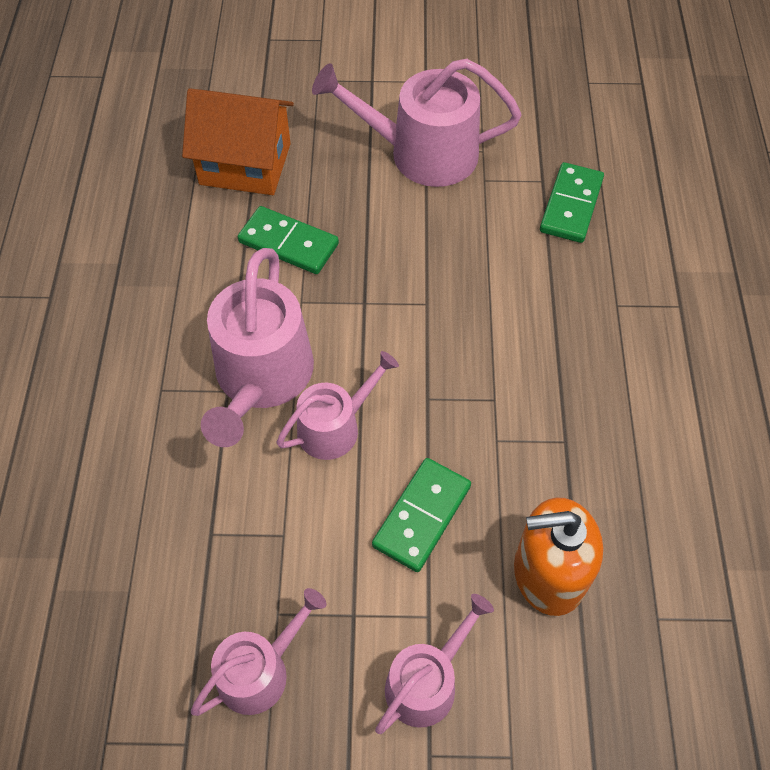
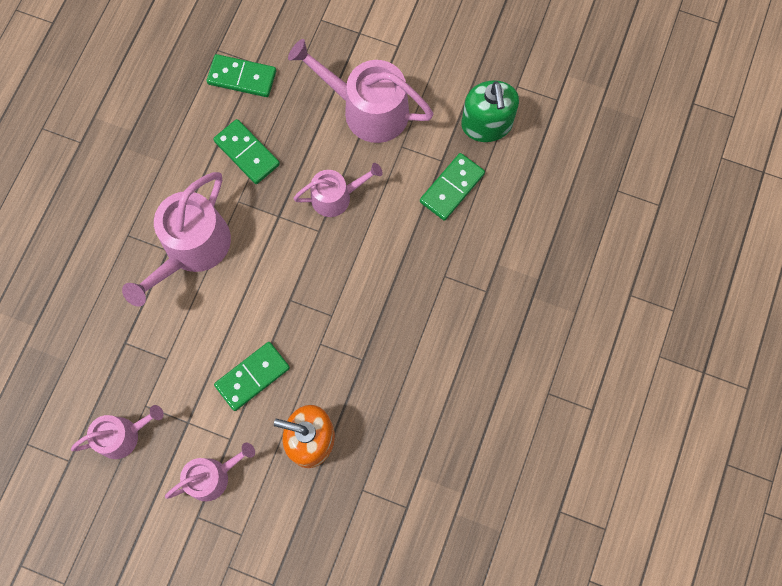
camera: 20 degrees right, 15 degrees up
orange house [182,88,294,195] -> green domino [207,54,276,97]
pink watering can [276,351,399,460] -> pink watering can moved to [293,163,383,217]
none -> green soap dispenser [461,80,519,142]

